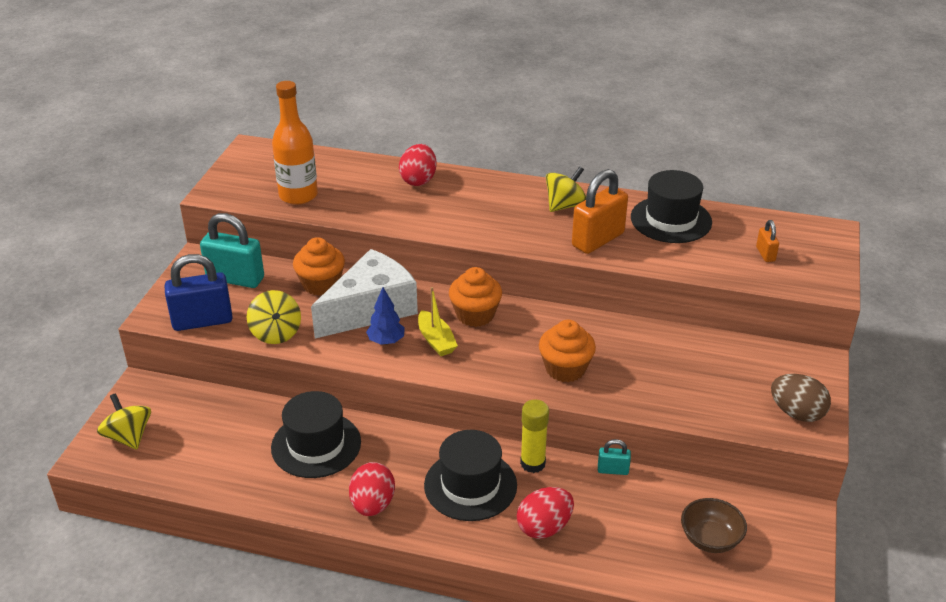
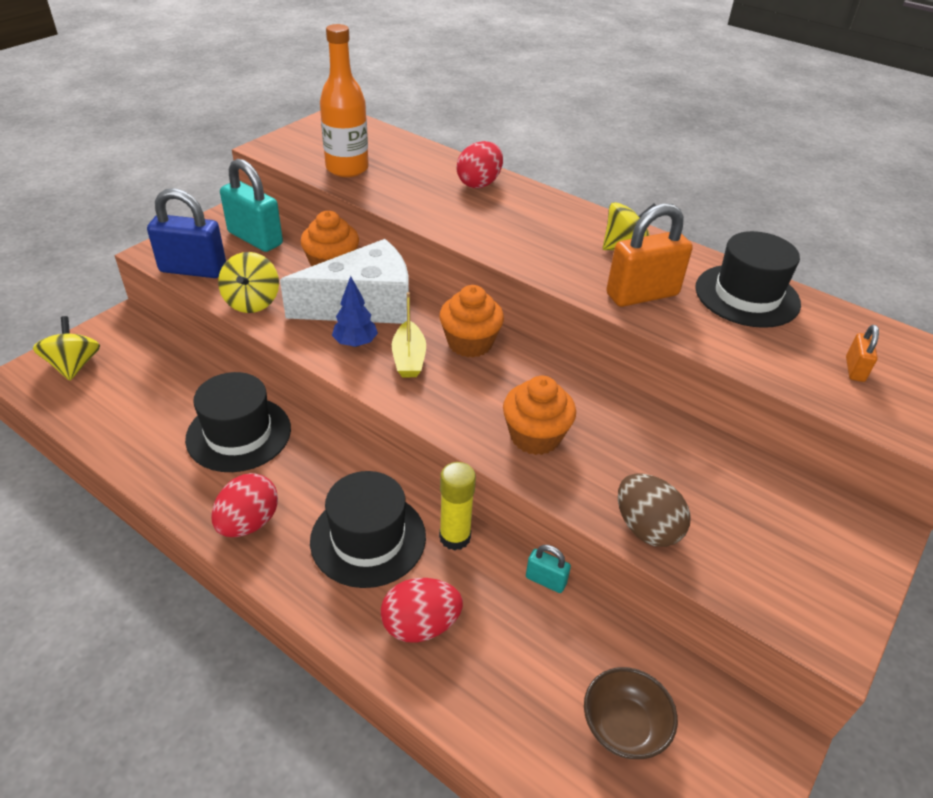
camera: 20 degrees right, 5 degrees up
brown egg [771,374,831,422] -> brown egg moved to [618,473,691,547]

